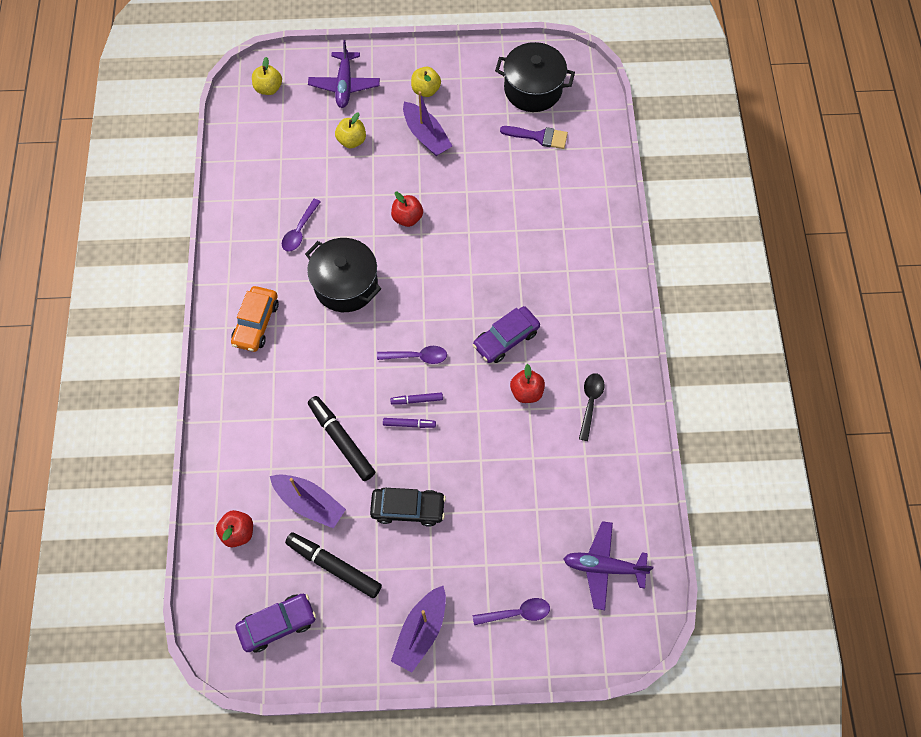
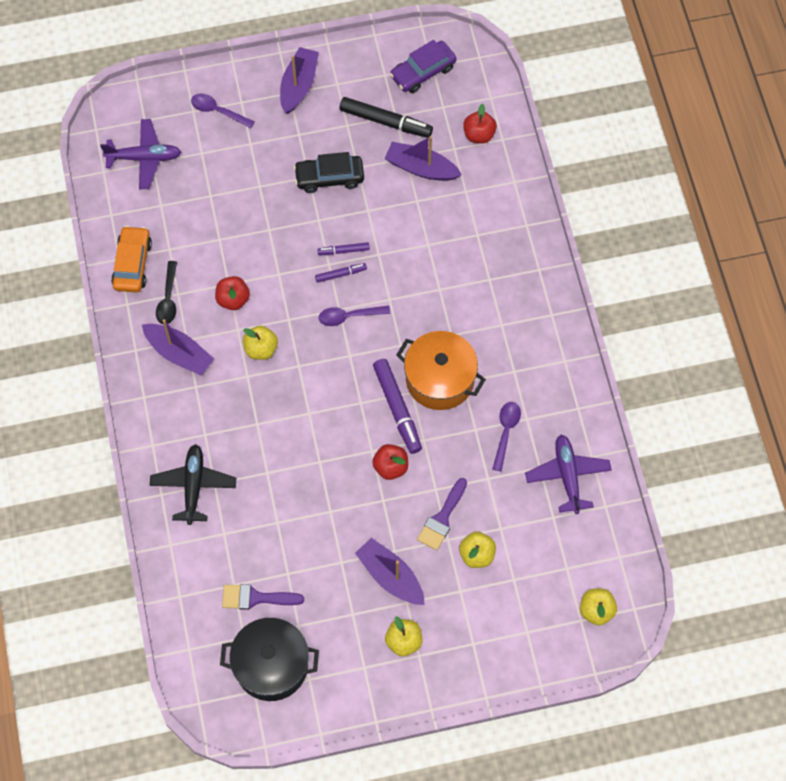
camera: 170 degrees right, 0 degrees up
orange car [231,286,279,352] -> orange car moved to [111,226,152,293]
black pot [305,238,381,312] -> orange pot [396,331,486,410]
purple plane [308,40,380,108] -> purple plane moved to [525,435,612,514]
black marker [308,396,375,481] -> none
purple car [473,306,540,363] -> yellow apple [243,326,278,360]
purple spoon [473,598,550,625] -> purple spoon turned 45 degrees clockwise [191,94,255,128]
none -> purple boat [142,319,214,375]
none -> black plane [150,444,236,525]
none -> purple marker [373,359,422,454]
none -> purple brush [417,478,467,550]

